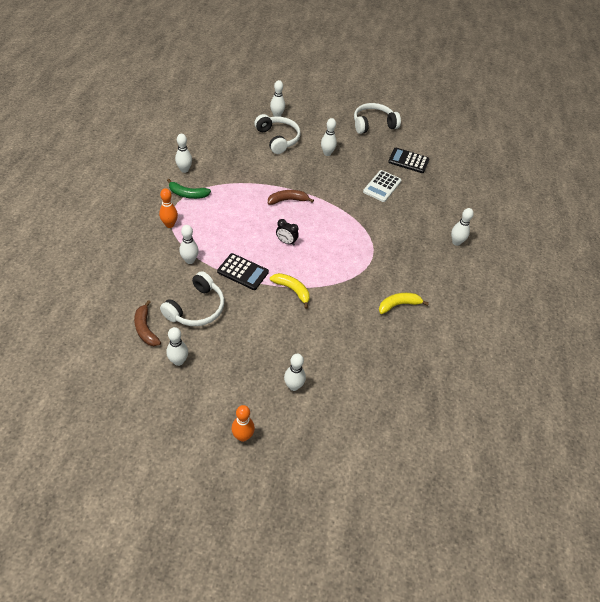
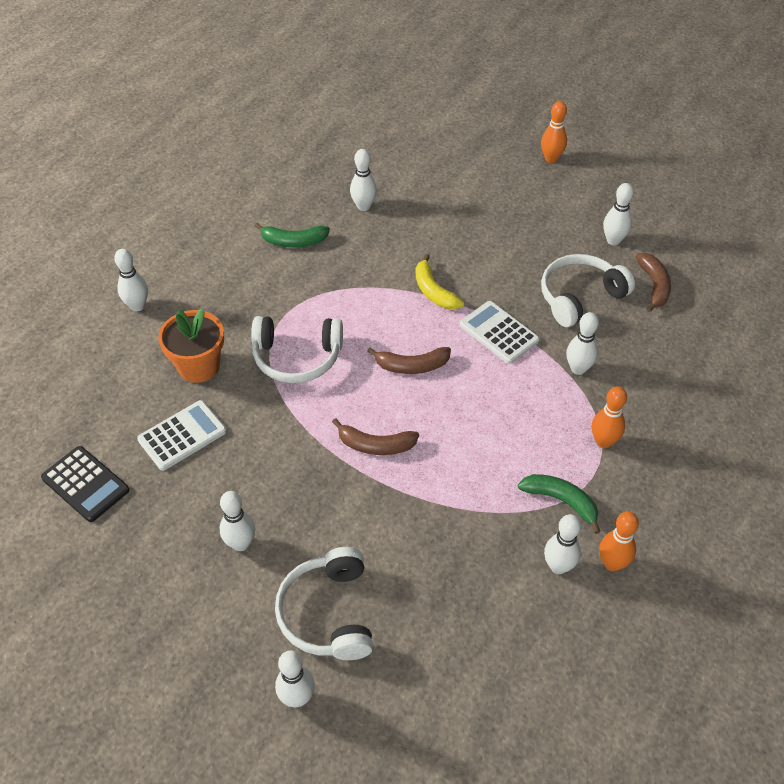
camera: 155 degrees left, 0 degrees up
black calculator [217,253,269,290] -> white calculator [460,301,540,364]
black clock [276,219,299,246] -> brown banana [367,347,451,374]
white bowling pin [284,354,306,391] -> white bowling pin moved to [350,149,377,211]
white headphones [354,103,401,134] -> white headphones moved to [251,316,343,383]
yellow banana [379,293,429,314] -> green banana [255,223,330,247]
none -> orange flower pot [158,308,224,383]
none -> orange bowling pin [599,511,639,571]

